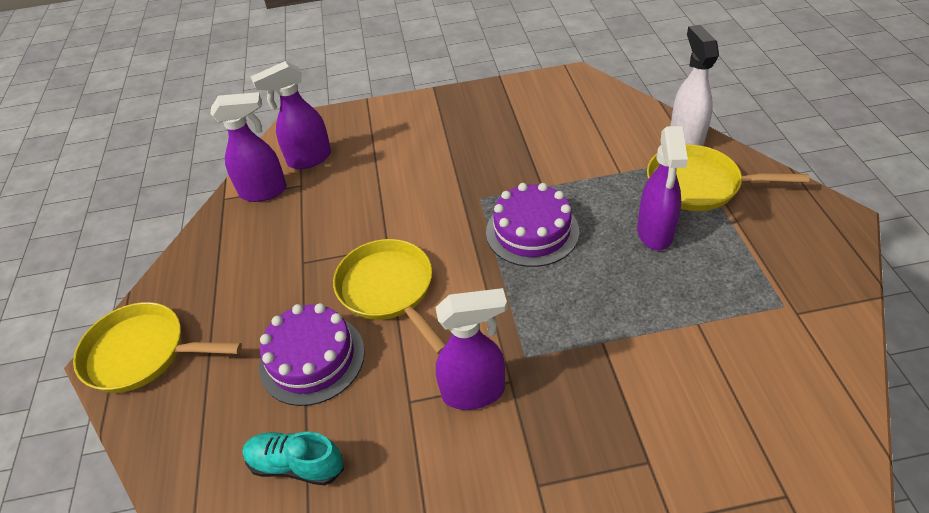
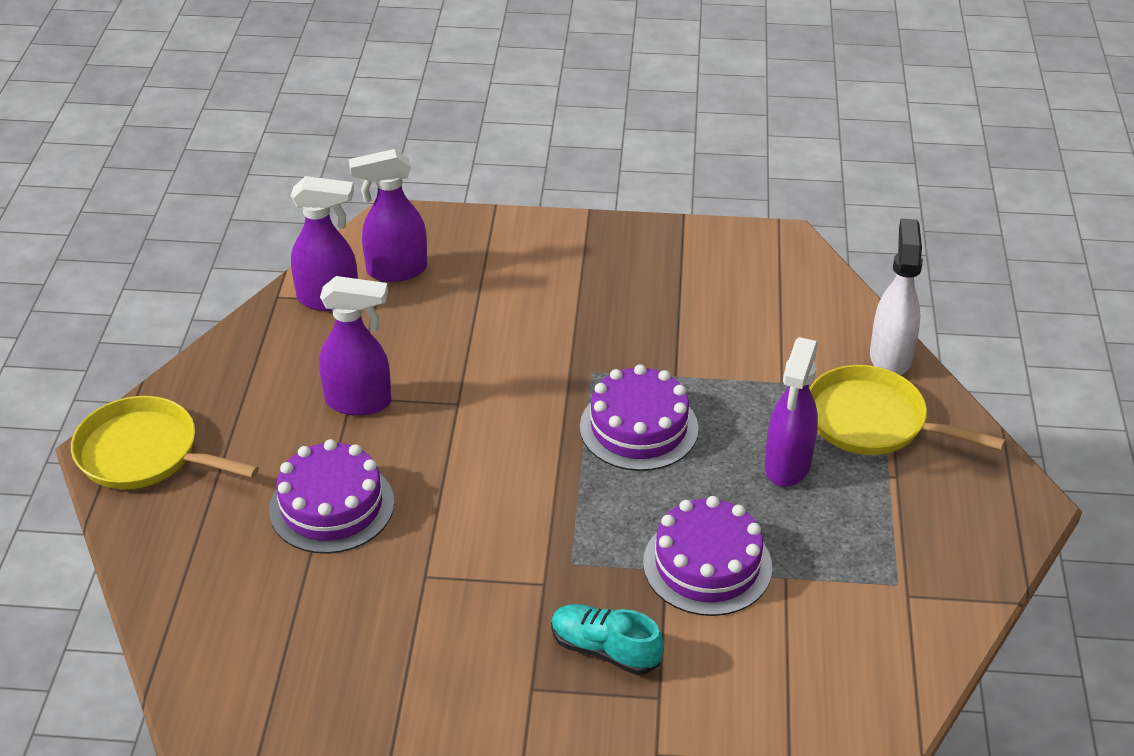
camera: 10 degrees right, 5 degrees down
turquoise shoe [242,432,344,486] -> turquoise shoe moved to [551,604,664,675]
yellow pan [333,239,446,354] -> none
purple spray bottle [435,288,507,410] -> purple spray bottle moved to [319,276,391,416]
none -> purple cake [643,496,772,616]

